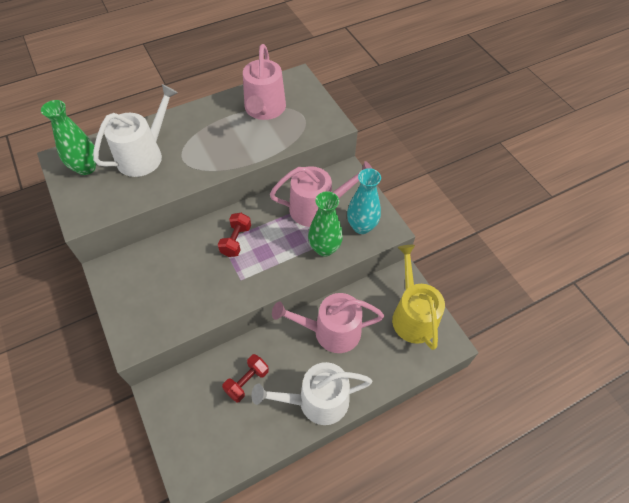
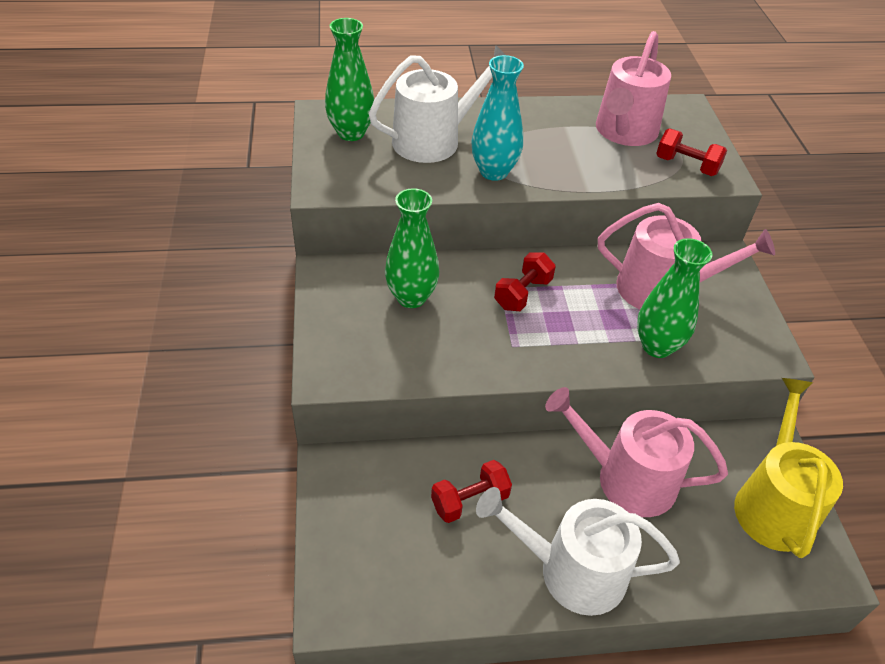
camera: 20 degrees right, 10 degrees down
turquoise vase [347,168,381,234] -> turquoise vase moved to [471,55,524,181]
none -> green vase [385,188,439,308]
none -> red dumbbell [656,129,727,176]

